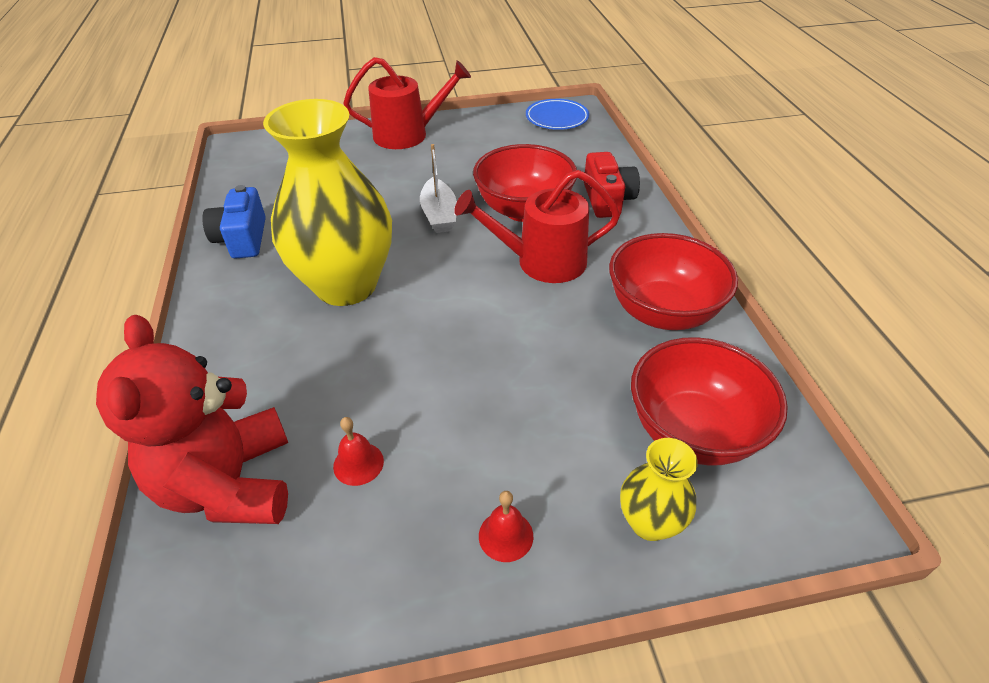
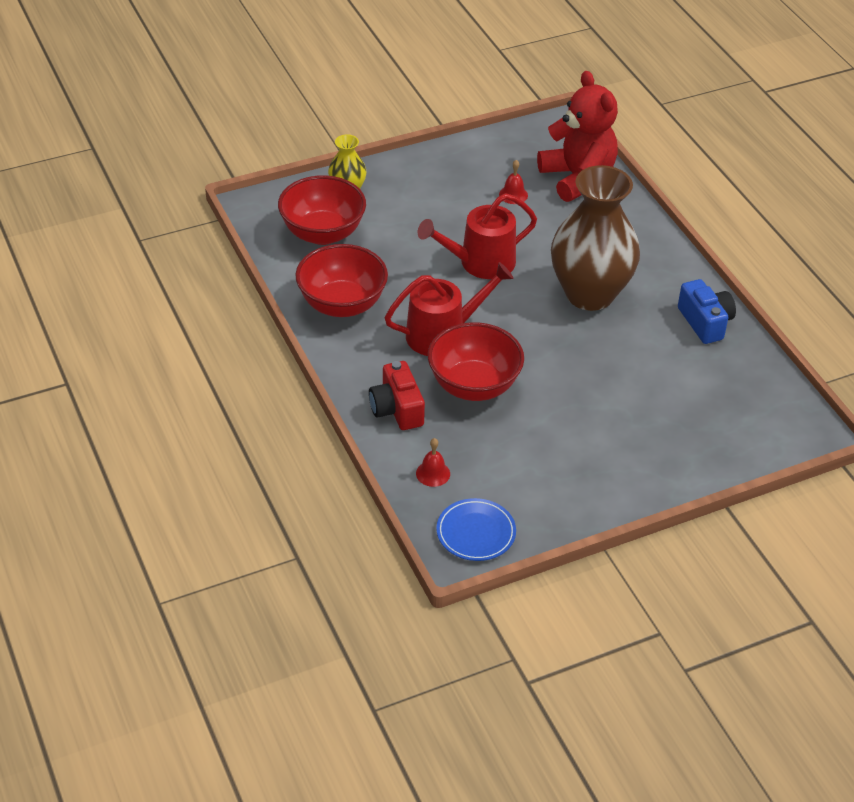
camera: 165 degrees right, 0 degrees up
yellow vase [263,99,392,306] -> brown vase [551,165,640,311]
red watering can [343,57,471,149] -> red watering can moved to [418,193,537,279]
white boat [420,144,457,233] -> none
red bell [479,491,533,562] -> red bell moved to [416,438,450,487]

